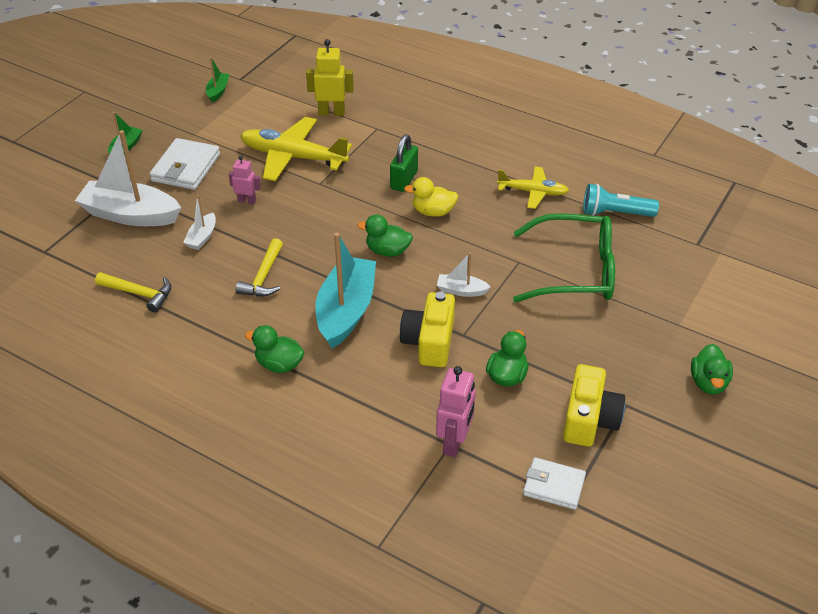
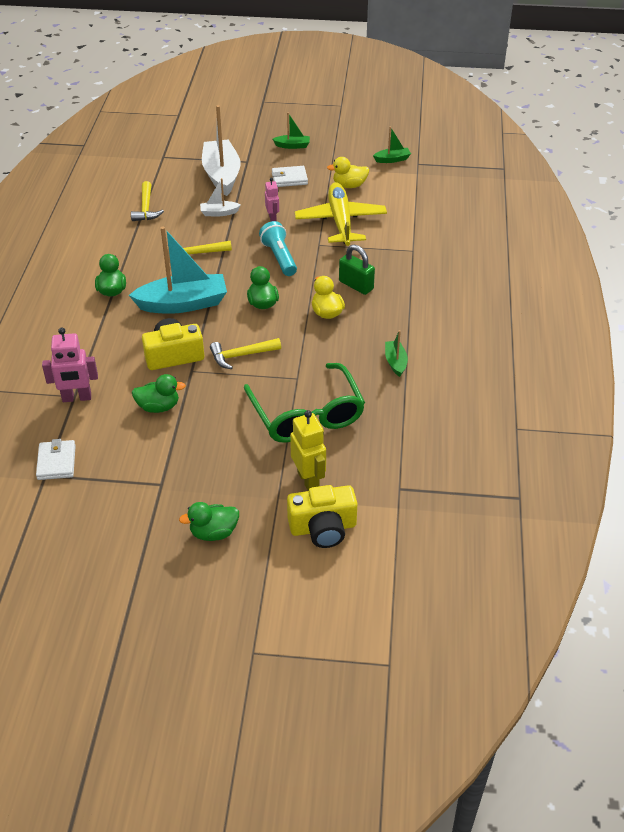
camera: 65 degrees right, 0 degrees up
white wallet [150,138,220,190] -> white wallet [272,166,308,187], size x0.66
yellow robot [306,39,354,116] -> yellow robot moved to [290,410,326,491]
green padlock [390,134,418,192] -> green padlock turned 45 degrees clockwise [339,245,375,295]
white boat [437,252,491,297] -> yellow hammer [210,338,281,369]
yellow plane [497,167,569,209] -> green boat [385,330,408,377]
yellow camera [563,364,625,447] -> yellow camera moved to [287,485,358,548]
turquoise flashlight [583,184,659,217] -> turquoise flashlight moved to [259,221,297,276]
none -> yellow duck [327,157,369,188]

